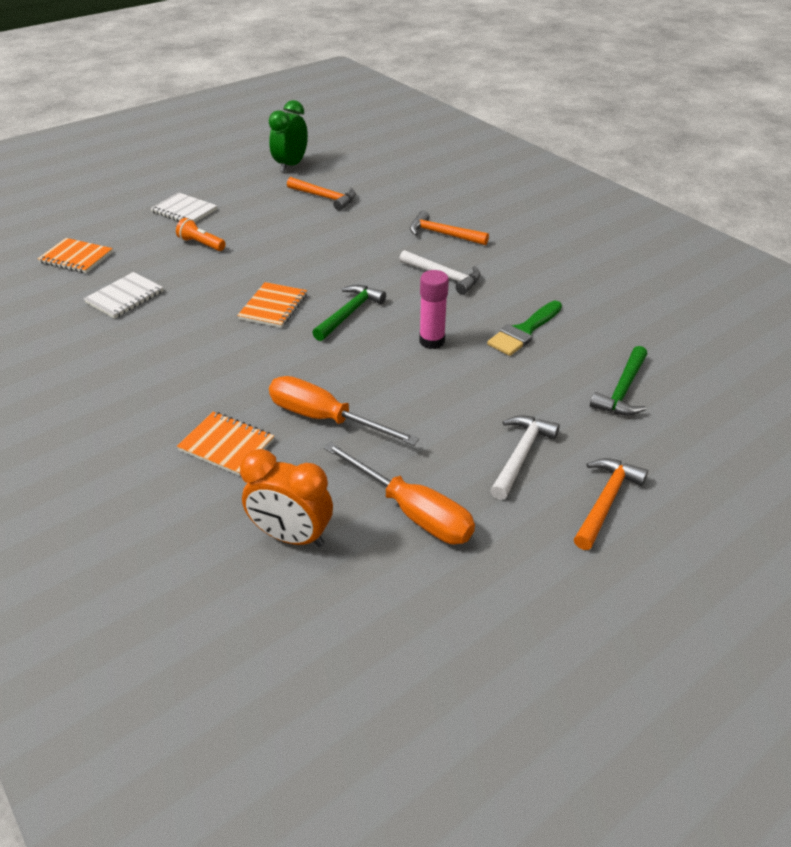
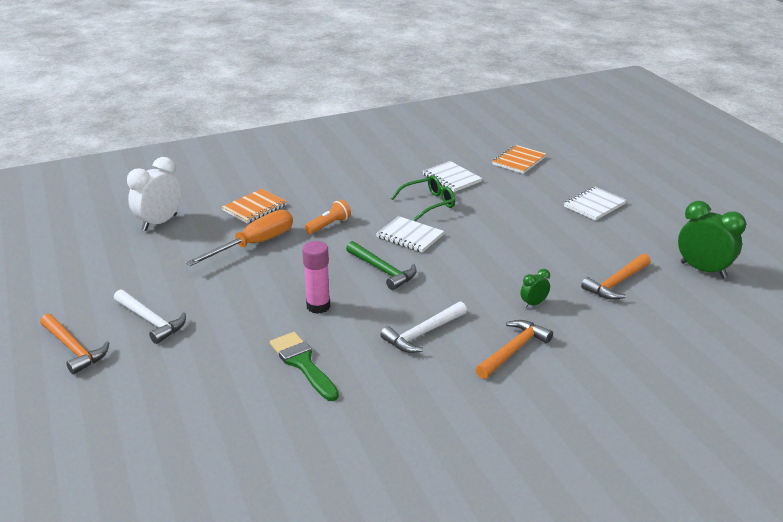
camera: 105 degrees right, 10 degrees down
orange flashlight [176,218,226,251] -> orange flashlight moved to [305,200,351,234]
orange notebook [237,282,307,328] -> white notebook [376,216,444,253]
orange clock [240,449,333,547] -> white clock [127,157,182,231]
orange screwdriver [323,442,475,544] -> none
green hammer [590,346,647,416] -> none
none -> green glasses [391,175,455,221]
none -> green clock [520,269,550,308]

